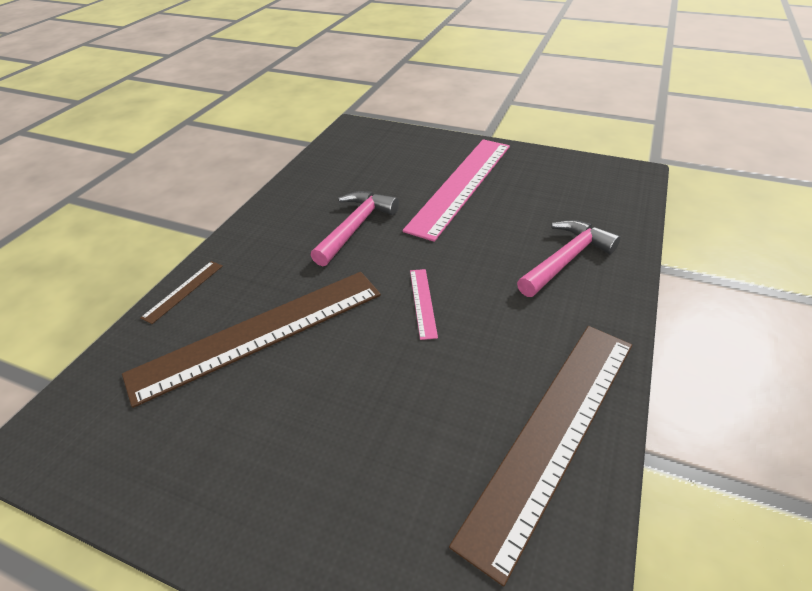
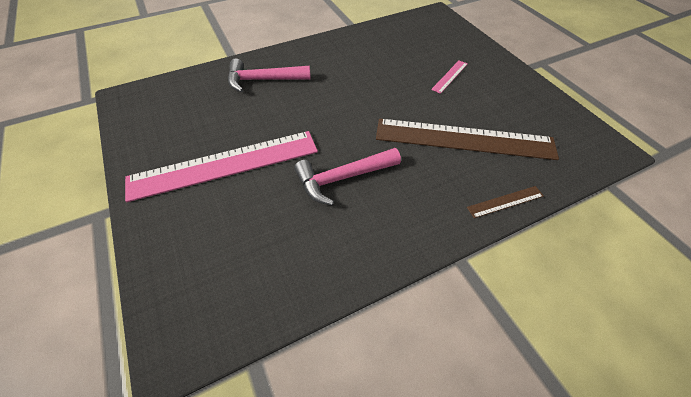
camera: 140 degrees left, 10 degrees up
pink ruler [410,269,438,340] -> pink ruler moved to [431,61,467,94]
brown ruler [449,326,632,587] -> none

